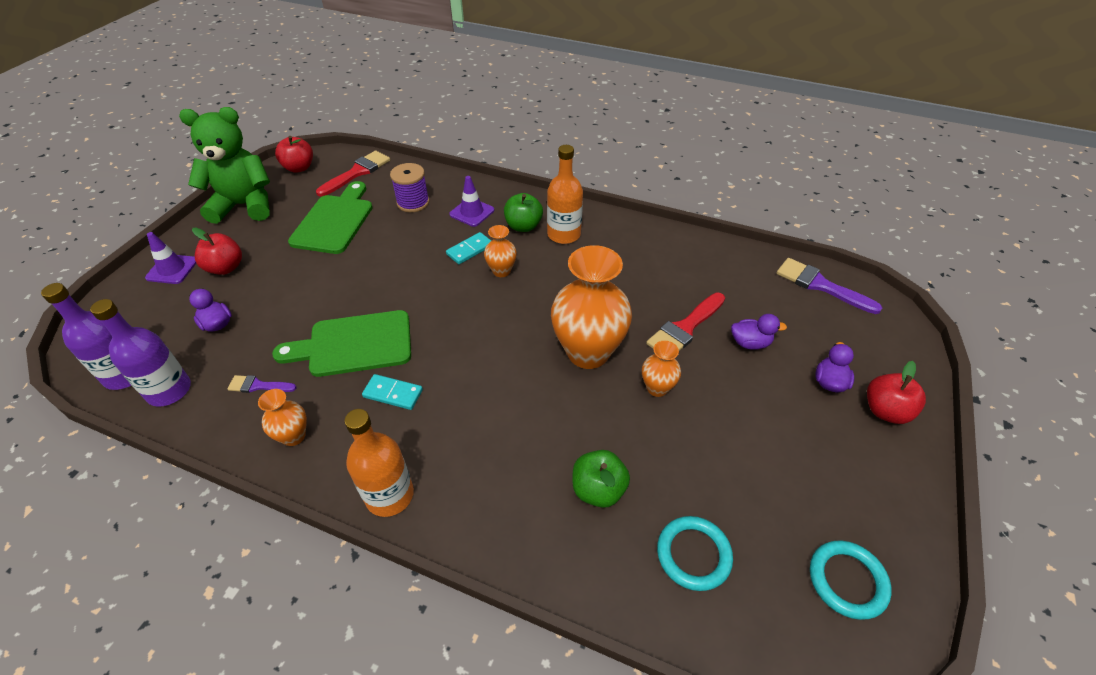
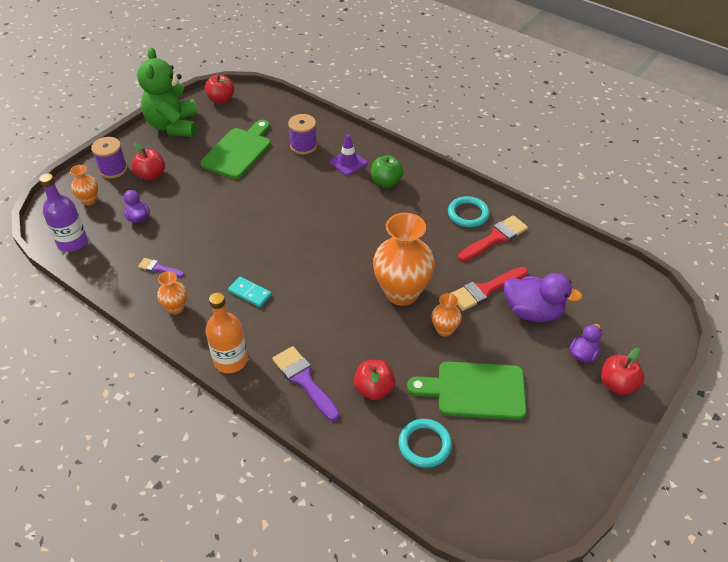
camera: 15 degrees right, 0 degrees up
purple bottle [90,299,191,407] -> none
purple traffic cone [145,232,196,284] -> purple spool [91,137,128,179]
green teddy bear [179,107,270,224] -> green teddy bear turned 105 degrees counterclockwise [137,48,198,137]
green cutting board [272,310,411,377] -> green cutting board moved to [407,362,527,420]
red brush [316,151,390,197] -> red brush moved to [458,215,528,261]
turquoise domino [446,232,491,264] -> none
orange vase [484,225,517,277] -> orange vase moved to [70,165,98,205]
orange bottle [547,145,583,244] -> none
green apple [573,450,630,508] -> red apple [354,360,395,400]
purple duck [731,314,787,350] -> purple duck [504,273,583,322], size x1.78
purple brush [776,258,882,314] -> purple brush moved to [272,346,340,421]
turquoise ring [810,540,892,620] -> turquoise ring moved to [448,196,490,227]

